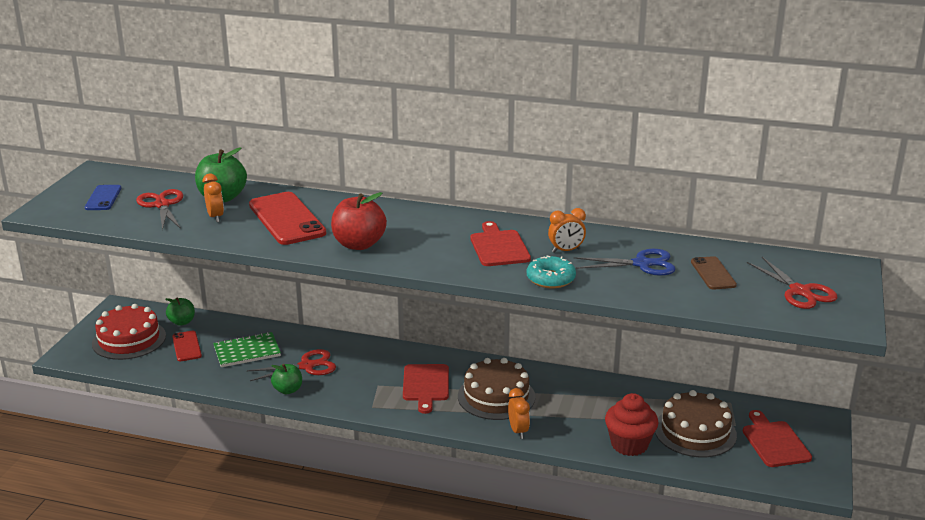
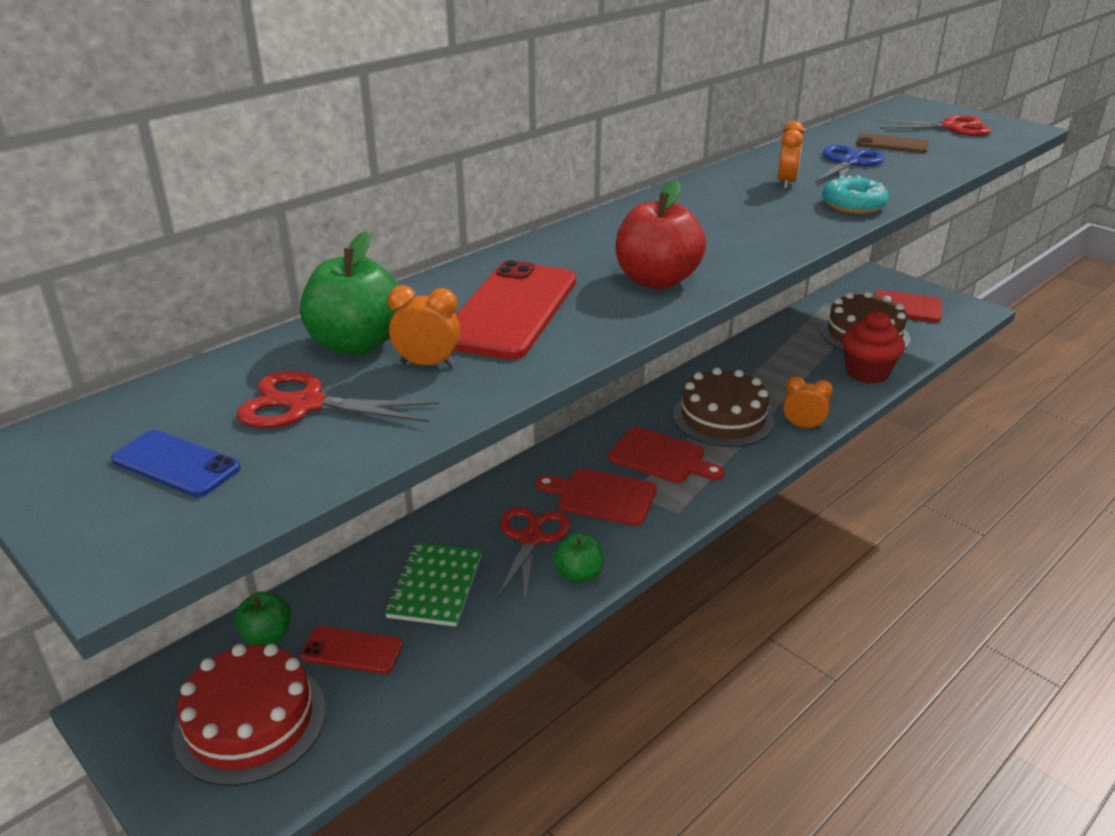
camera: 60 degrees left, 5 degrees up
red phone [249,192,326,245] -> red phone turned 75 degrees counterclockwise [454,260,576,360]
red cutting board [470,221,531,266] -> red cutting board moved to [536,468,657,526]

